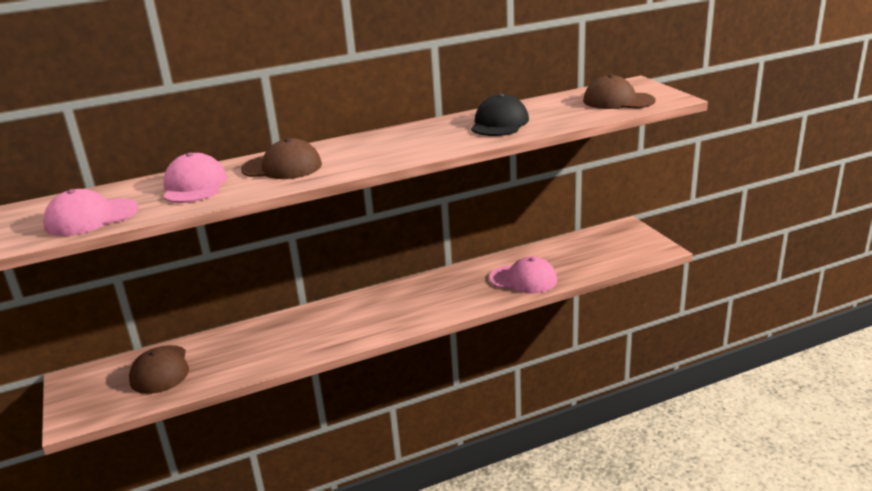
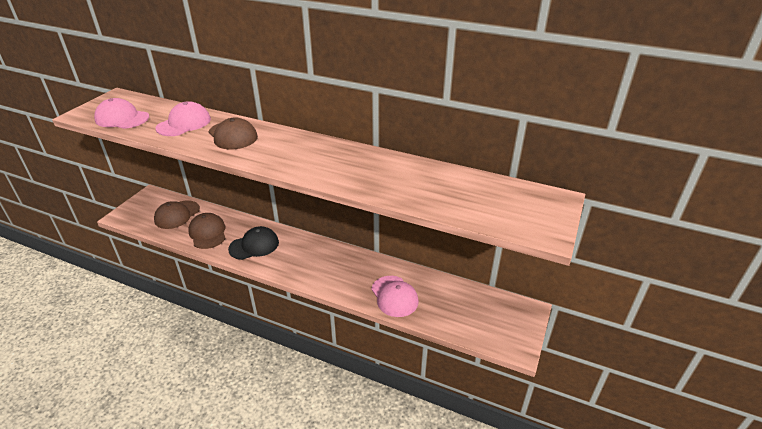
camera: 45 degrees right, 10 degrees up
black cap [471,93,529,136] -> black cap moved to [228,226,279,260]
brown cap [583,74,655,109] -> brown cap moved to [188,213,226,249]

